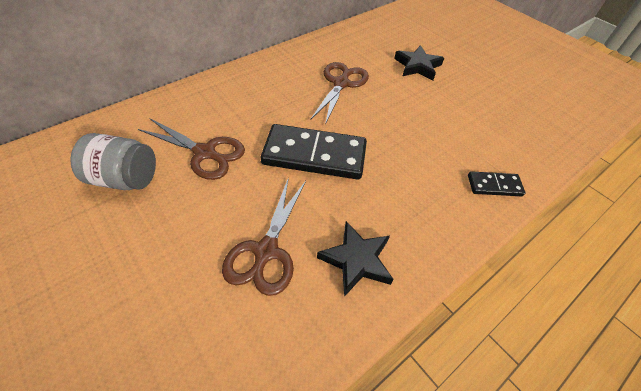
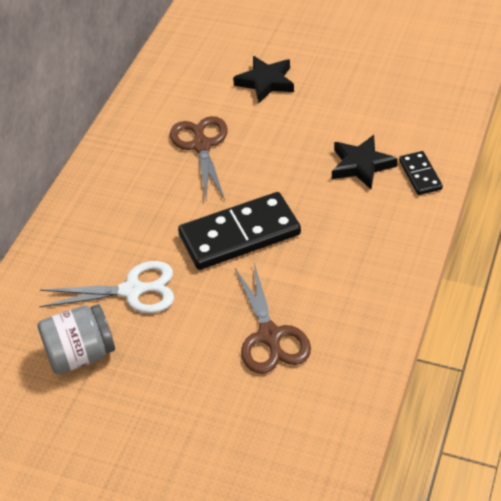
camera: 25 degrees left, 5 degrees down
brown scissors [138,119,245,180] -> white scissors [39,261,174,313]
black star [317,221,394,297] -> black star moved to [332,135,398,189]
black domino [468,171,525,196] -> black domino turned 75 degrees counterclockwise [399,151,443,195]

